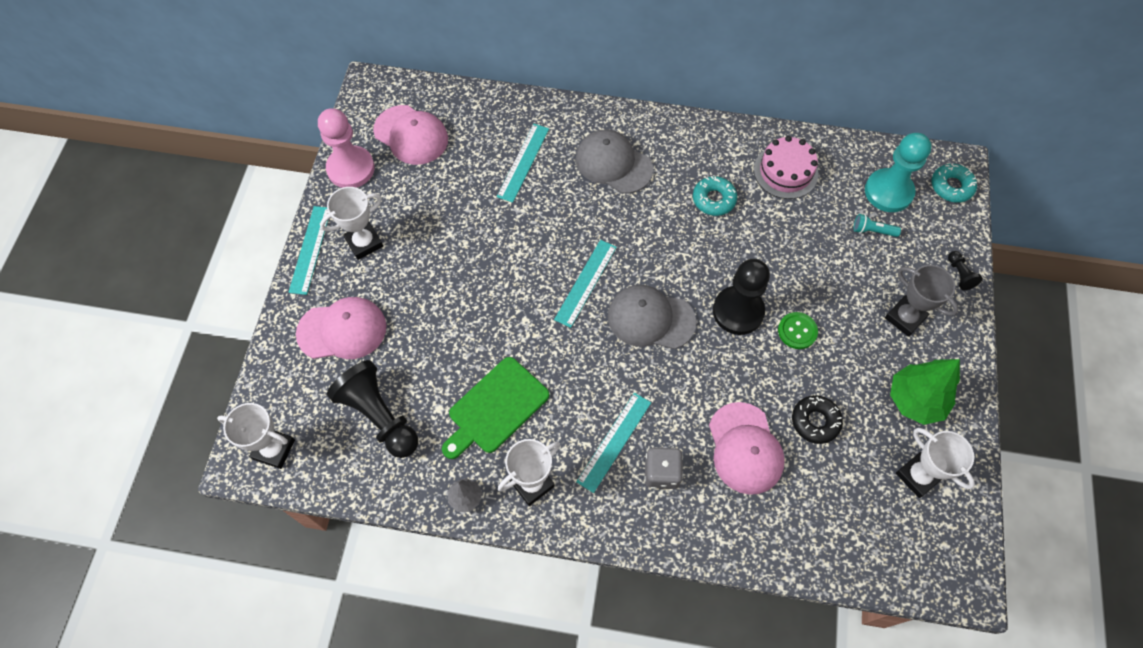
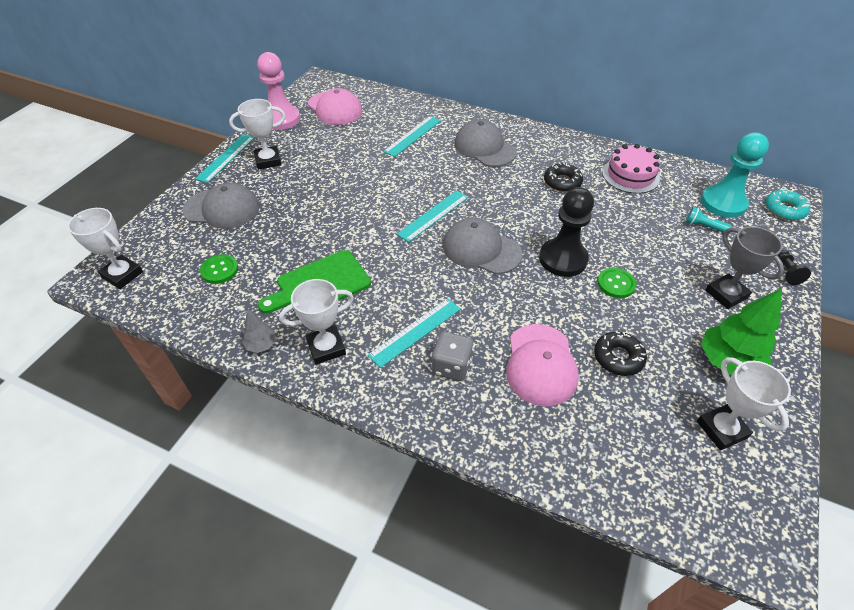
camera: 15 degrees right, 15 degrees down
pink cap [296,297,386,359] -> grey cap [183,183,260,229]
black pawn [327,360,418,458] -> green button [200,254,238,284]
turquoise donut [693,176,737,216] -> black donut [544,162,583,192]

